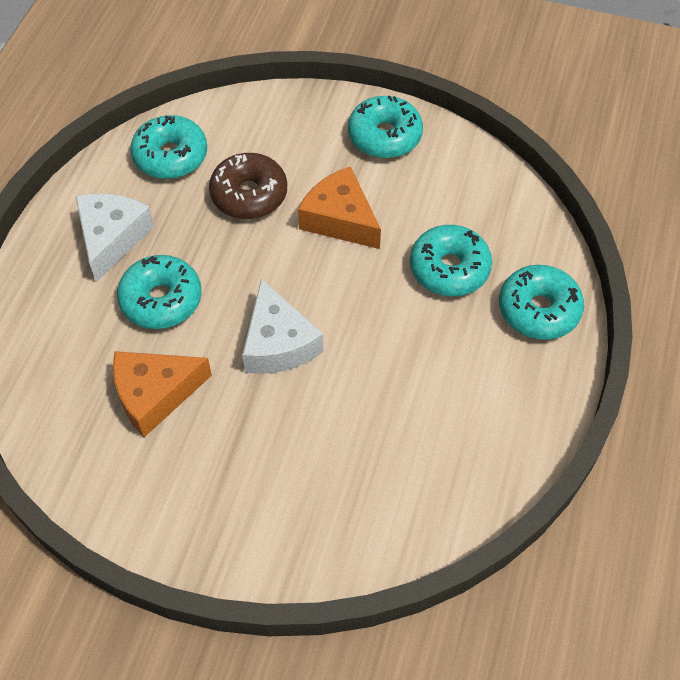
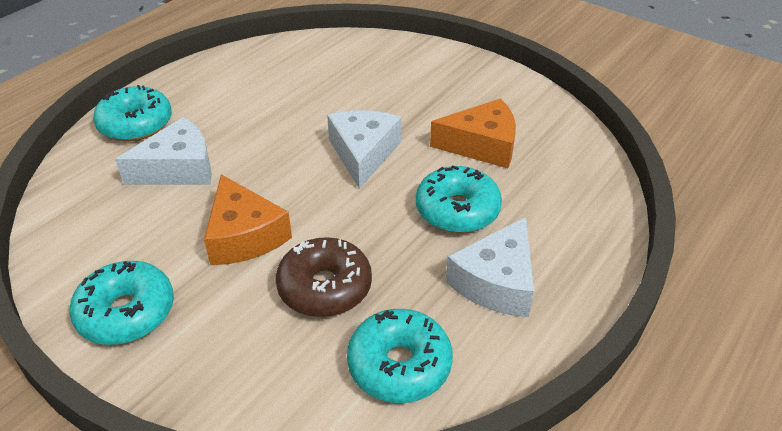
camera: 160 degrees left, 15 degrees down
turquoise donut [410,225,492,296] -> white cheese [115,117,212,185]

